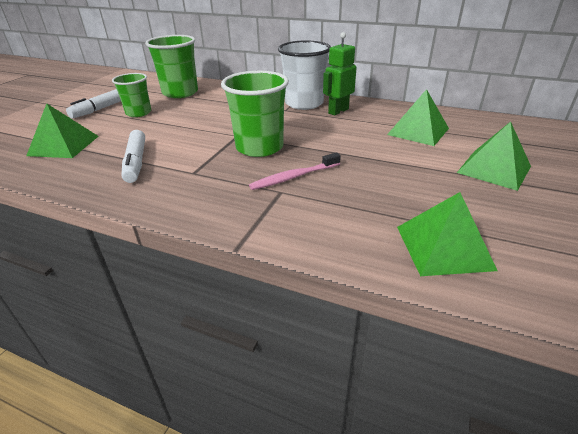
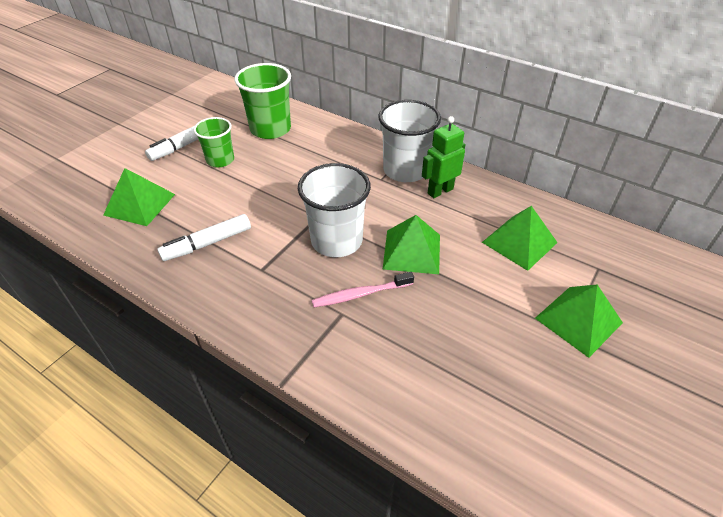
camera: 10 degrees right, 10 degrees up
white marker [122,130,145,183] -> white marker turned 60 degrees clockwise [157,214,251,261]
green cup [221,71,289,157] -> white cup [298,163,371,257]
green pyramid [397,192,498,276] -> green pyramid moved to [383,215,440,274]

